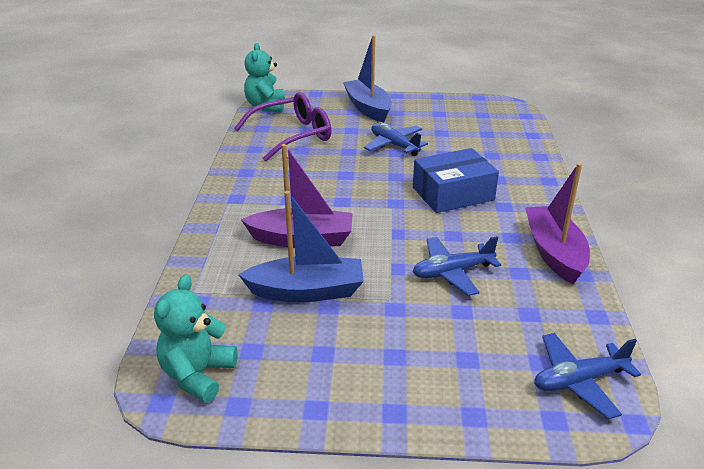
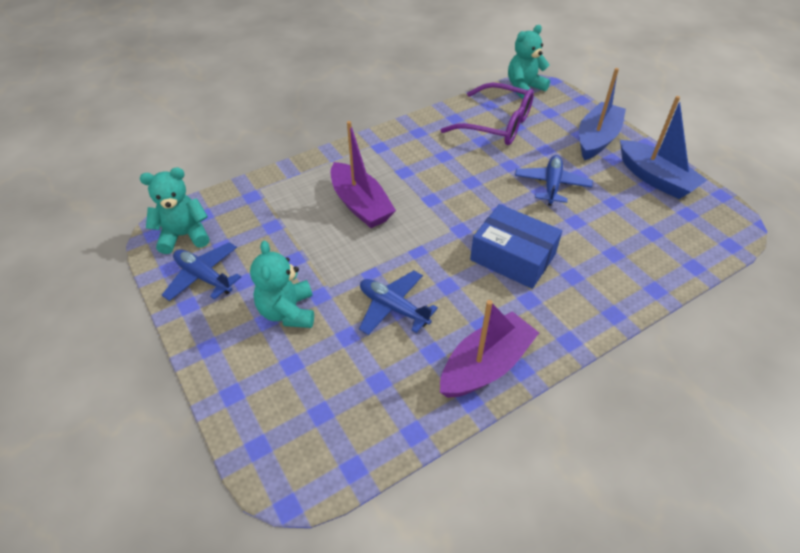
camera: 55 degrees right, 15 degrees up
blue boat [238,191,364,302] -> blue boat moved to [620,96,707,199]
blue plane [534,333,641,419] -> blue plane moved to [162,242,241,301]
none -> turquoise teddy bear [250,241,314,328]

